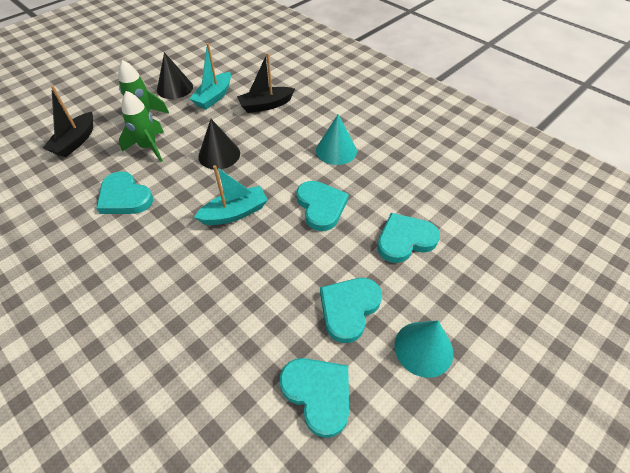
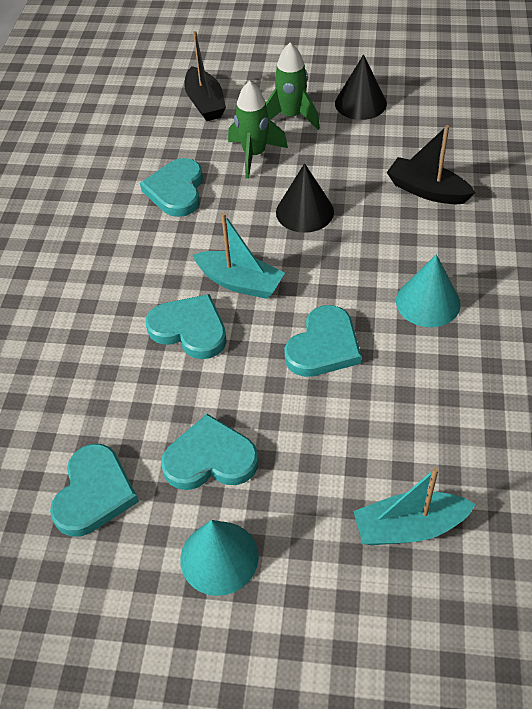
camera: 55 degrees right, 0 degrees up
black boat [43,86,93,157] -> black boat turned 90 degrees counterclockwise [184,31,226,121]
turquoise boat [189,43,231,110] -> turquoise boat moved to [353,467,476,545]
turquoise heart [377,213,440,263] -> turquoise heart moved to [146,294,227,359]

